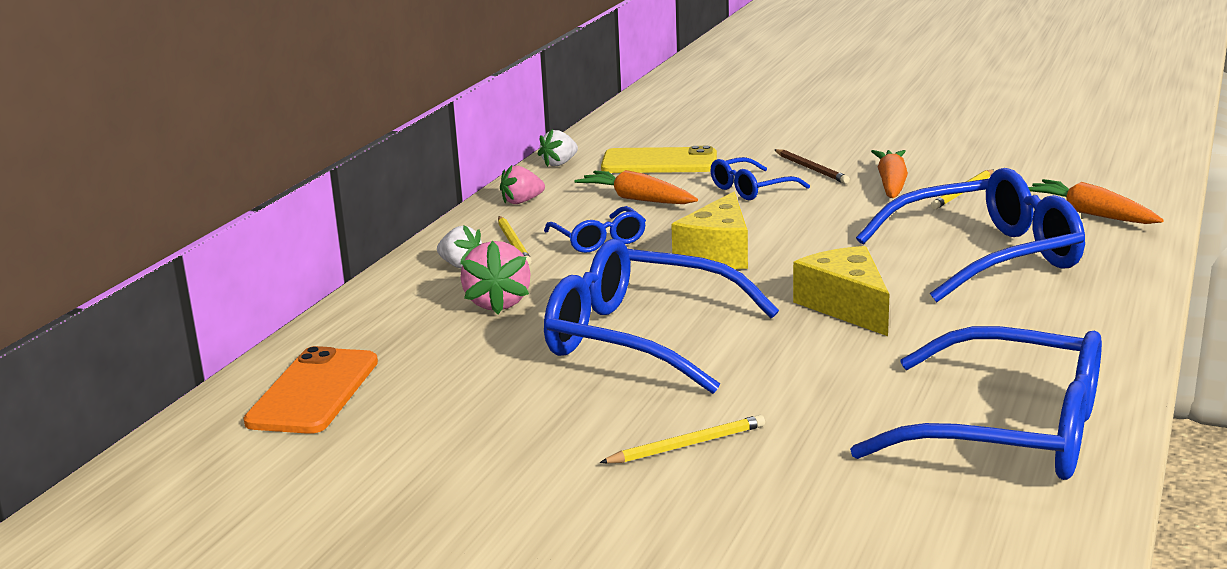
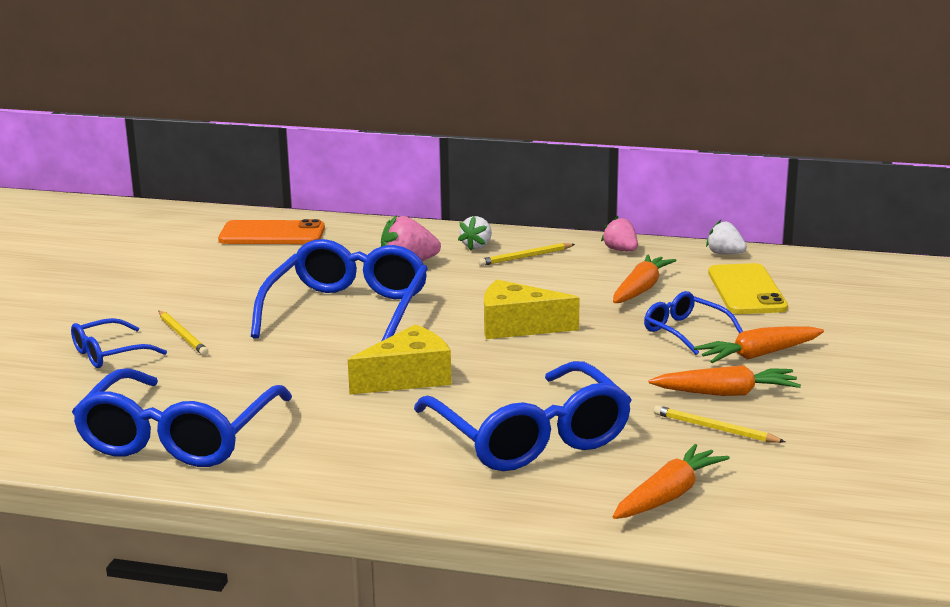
camera: 80 degrees right, 0 degrees up
blue glasses [544,206,646,253] -> blue glasses moved to [71,318,167,368]
brown pencil [774,149,850,184] -> orange carrot [693,326,824,363]

